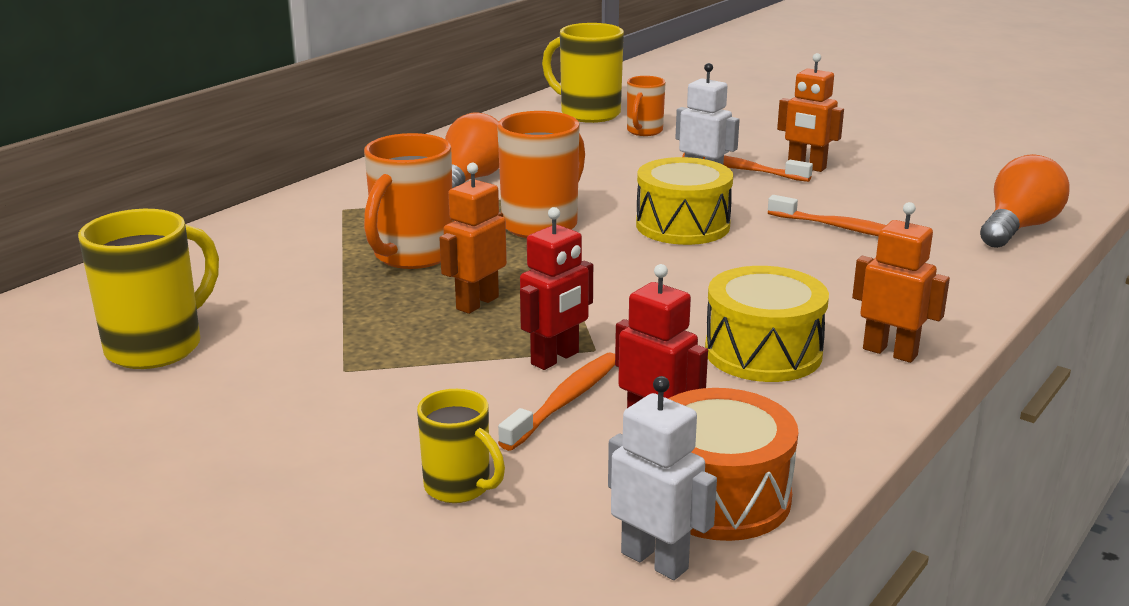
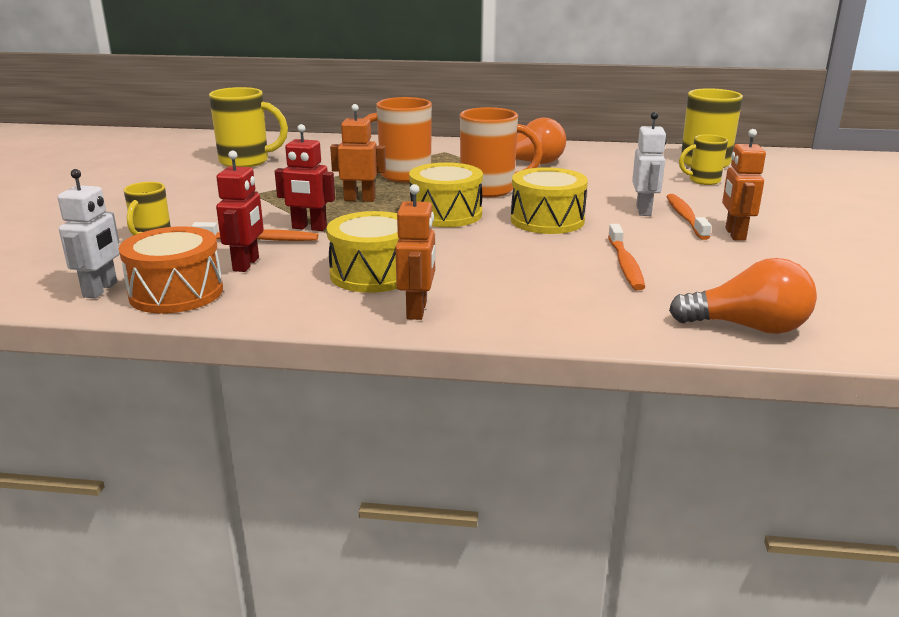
camera: 60 degrees right, 0 degrees up
orange mug [627,76,666,136] -> yellow mug [679,134,728,185]
none -> yellow drum [409,163,483,227]

